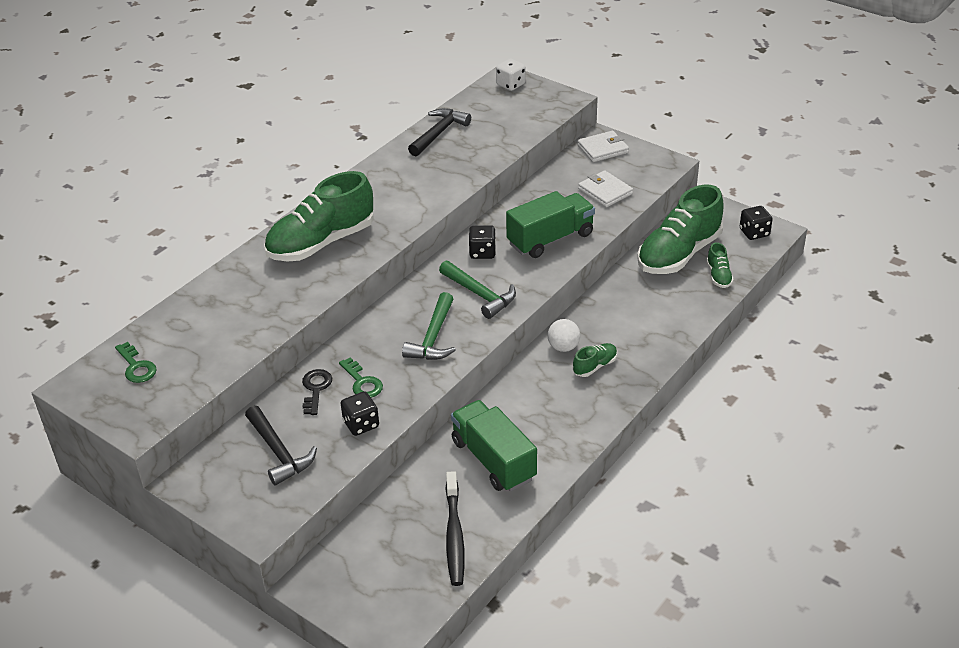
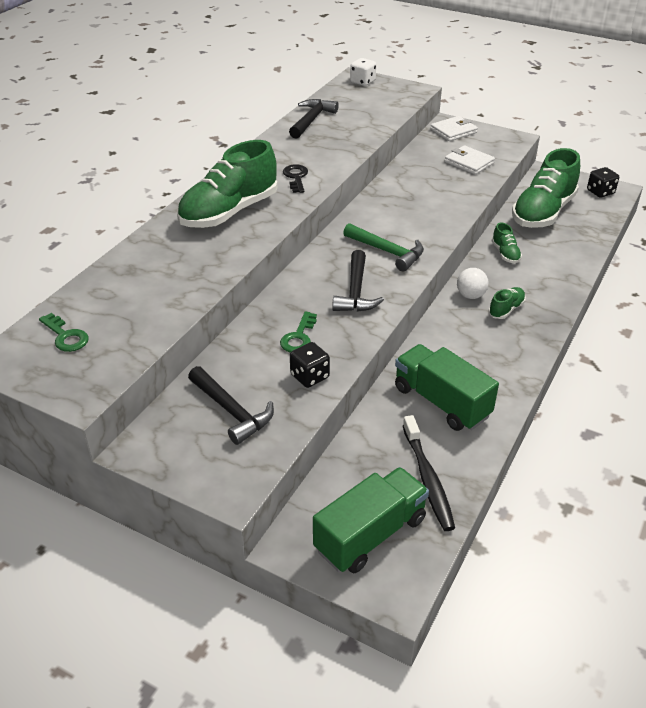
camera: 10 degrees left, 0 degrees up
black key [302,369,332,415] -> black key moved to [283,164,308,193]
green key [339,357,383,398] -> green key turned 60 degrees clockwise [280,311,317,353]
green hammer [402,292,456,360] -> black hammer [332,250,384,312]
black dice [469,225,496,259] -> none
green truck [506,191,595,258] -> green truck moved to [313,467,429,573]
green shoe [706,242,734,288] -> green shoe moved to [492,223,522,263]

